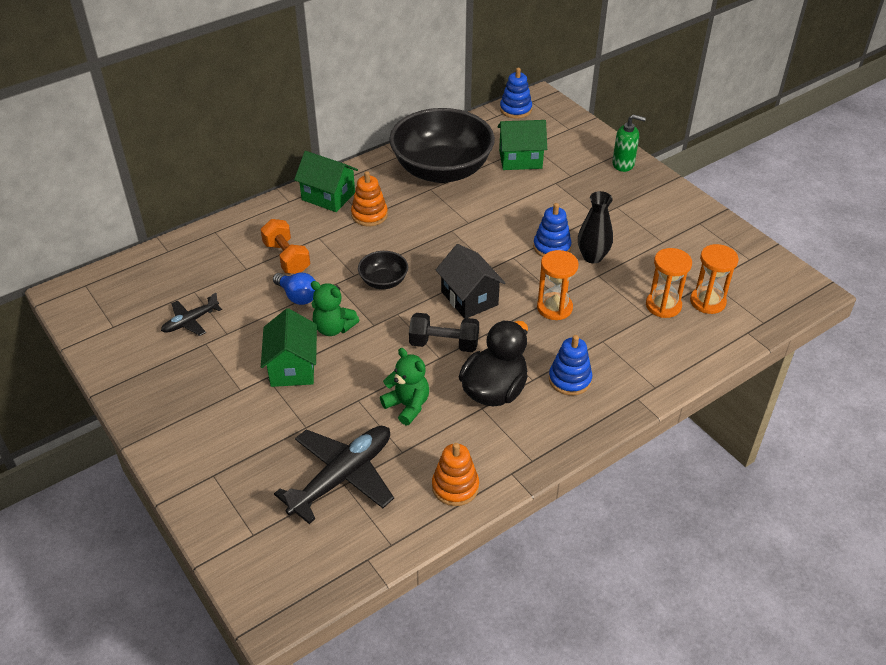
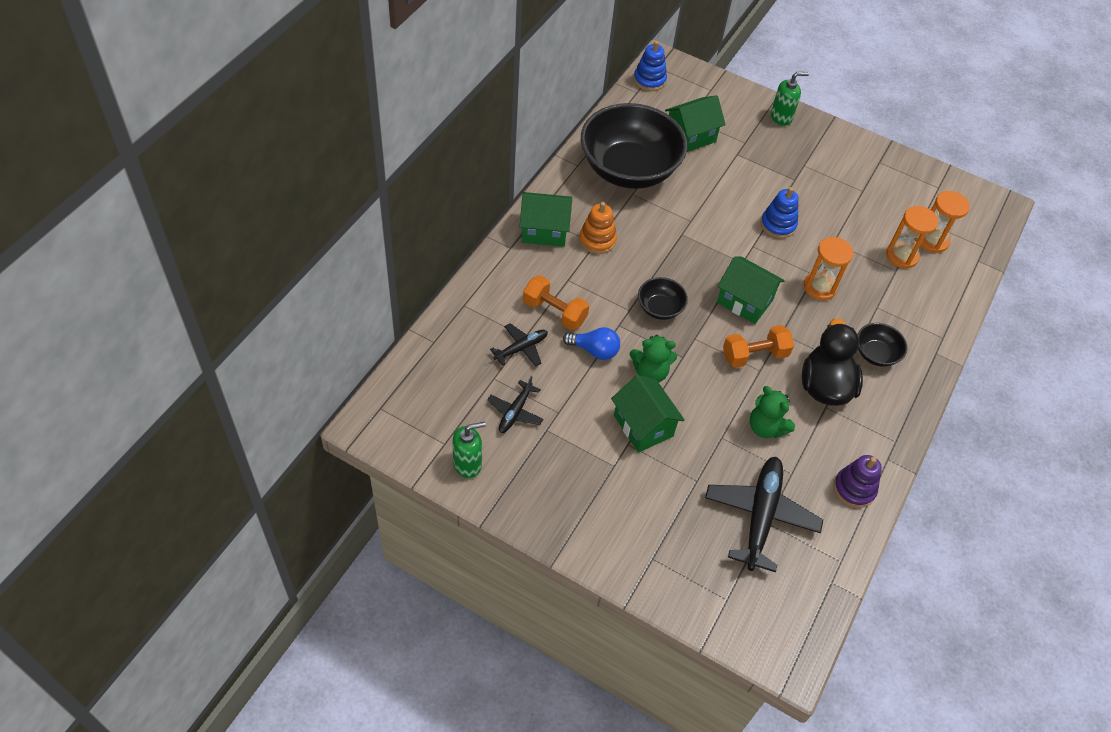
camera: 30 degrees left, 10 degrees up
green teddy bear [380,348,429,425] -> green teddy bear turned 150 degrees counterclockwise [750,386,795,438]
black dumbbell [409,313,479,352] -> orange dumbbell [723,325,794,368]
orange stacking toy [432,443,479,506] -> purple stacking toy [833,455,882,508]
black house [436,244,505,319] -> green house [717,257,785,324]
blue stacking toy [549,335,592,396] -> black bowl [857,323,908,367]
black vase [578,191,613,264] -> none
none -> green soap dispenser [452,422,486,478]
none -> black plane [490,323,548,367]

